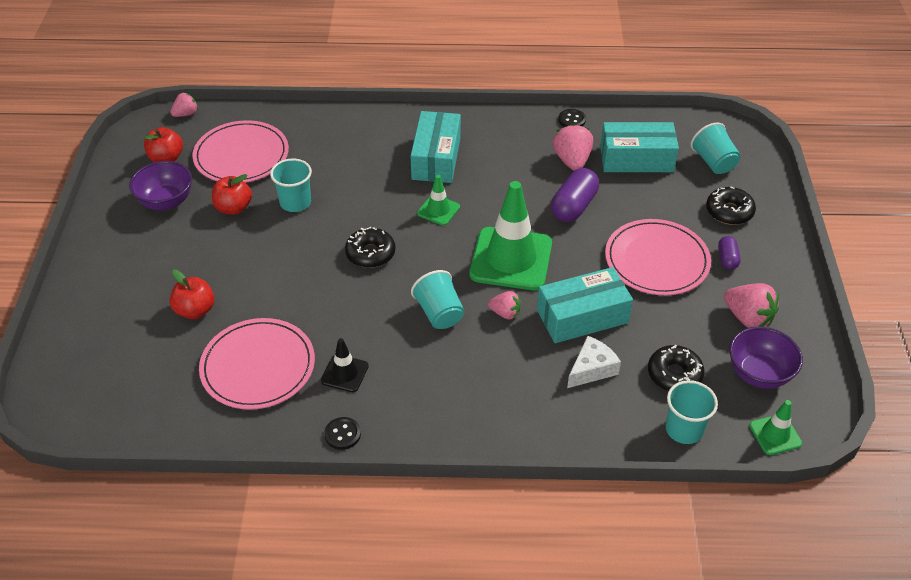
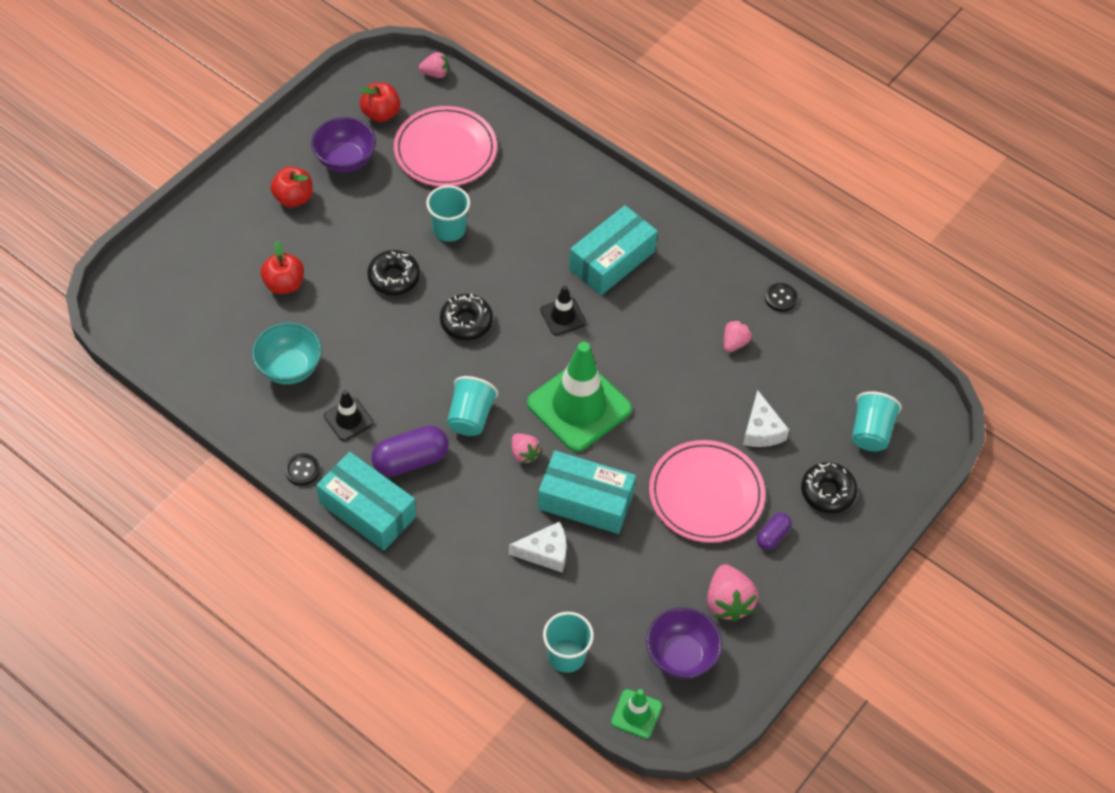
camera: 35 degrees right, 10 degrees up
pink plate [199,318,315,410] -> turquoise bowl [252,322,322,384]
red apple [212,174,252,215] -> red apple moved to [271,167,313,207]
green traffic cone [417,175,460,225] -> black traffic cone [540,285,586,335]
purple capsule [551,168,599,222] -> purple capsule moved to [371,425,449,476]
pink strawberry [553,124,593,170] -> pink strawberry [724,320,752,352], size x0.61
turquoise box [600,122,679,172] -> turquoise box moved to [316,452,416,551]
black donut [648,345,704,391] -> black donut moved to [367,250,420,295]
none -> white cheese [743,390,789,447]

